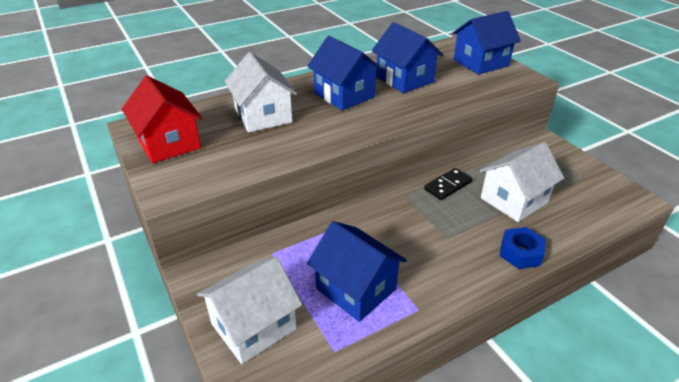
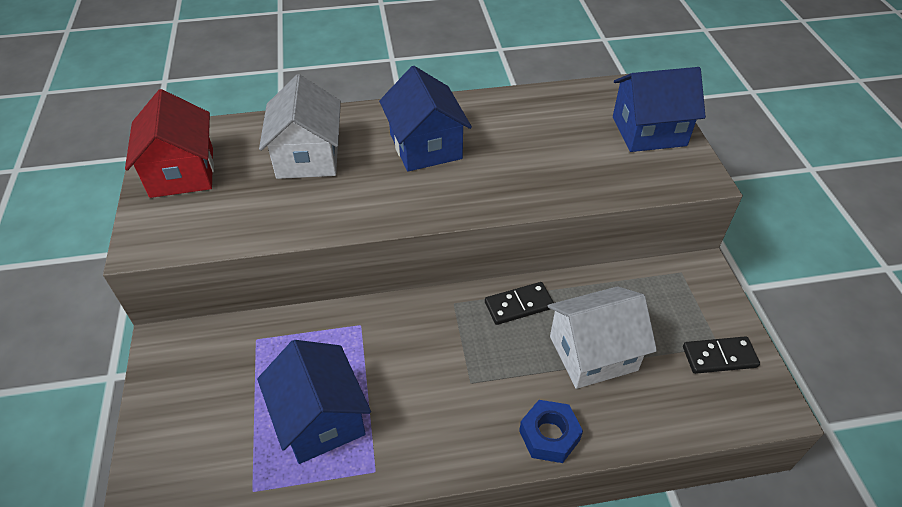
camera: 20 degrees right, 10 degrees up
white house [197,257,302,364] -> none
blue house [372,22,443,93] -> none
none -> black domino [683,336,760,374]

